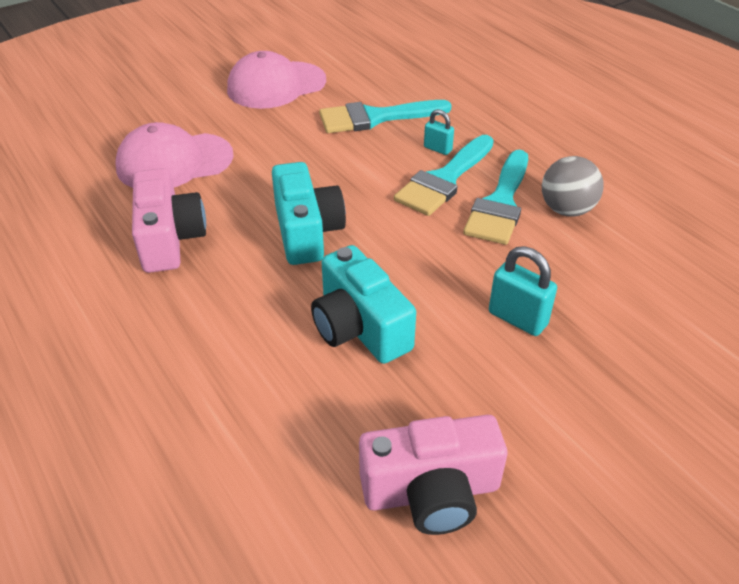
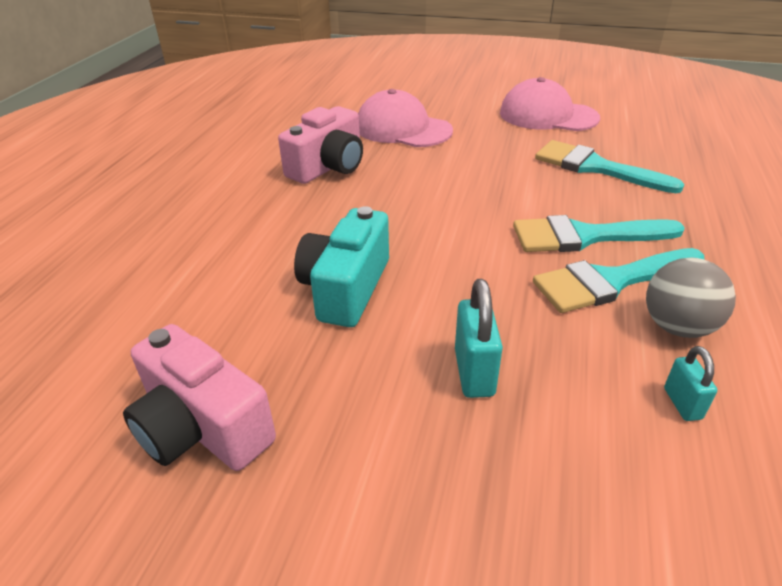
camera: 50 degrees right, 5 degrees down
turquoise camera [272,162,346,265] -> none
turquoise padlock [424,109,454,155] -> turquoise padlock moved to [664,346,717,421]

